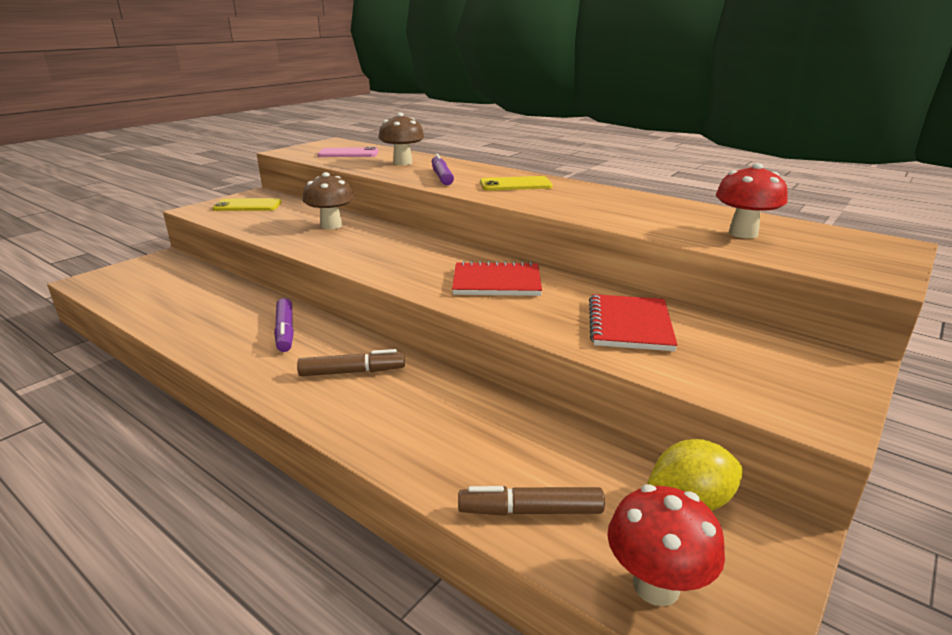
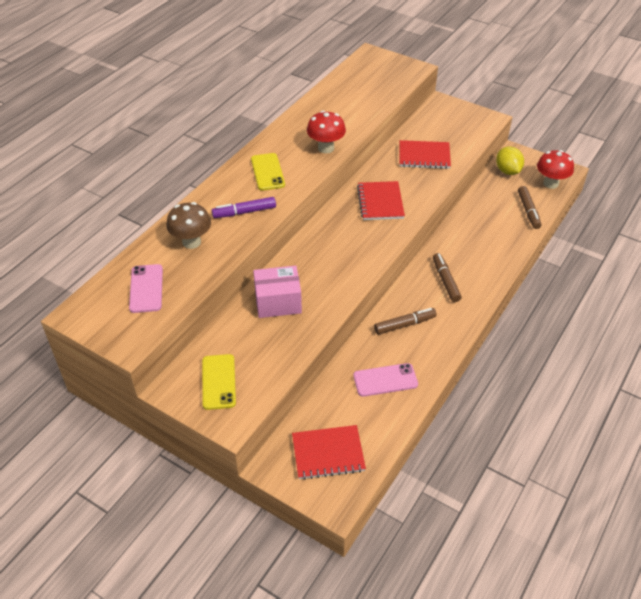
camera: 95 degrees left, 20 degrees up
purple marker [274,298,294,352] -> brown marker [374,308,437,335]
brown mushroom [302,172,354,229] -> pink box [253,266,302,318]
red mushroom [716,163,788,238] -> red mushroom moved to [307,110,346,153]
none -> red notebook [292,425,366,480]
none -> pink phone [353,363,418,397]

